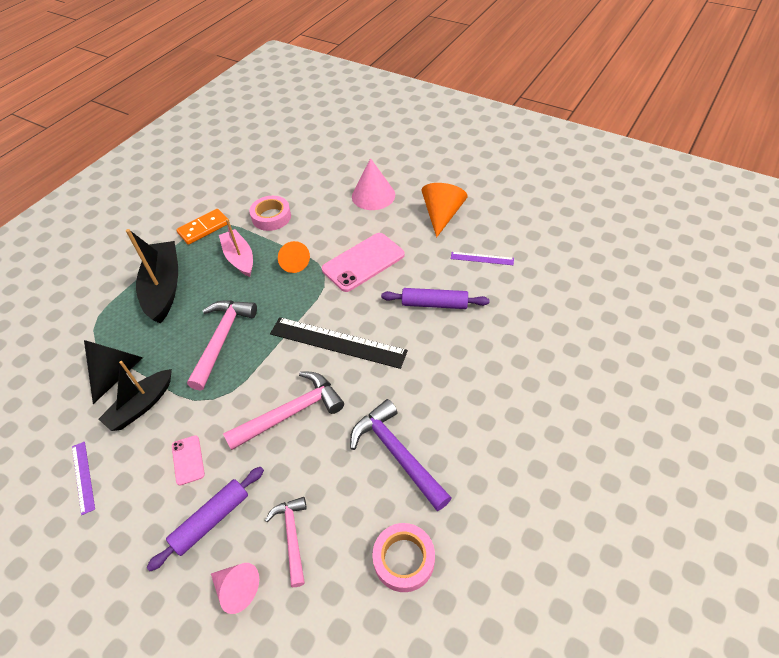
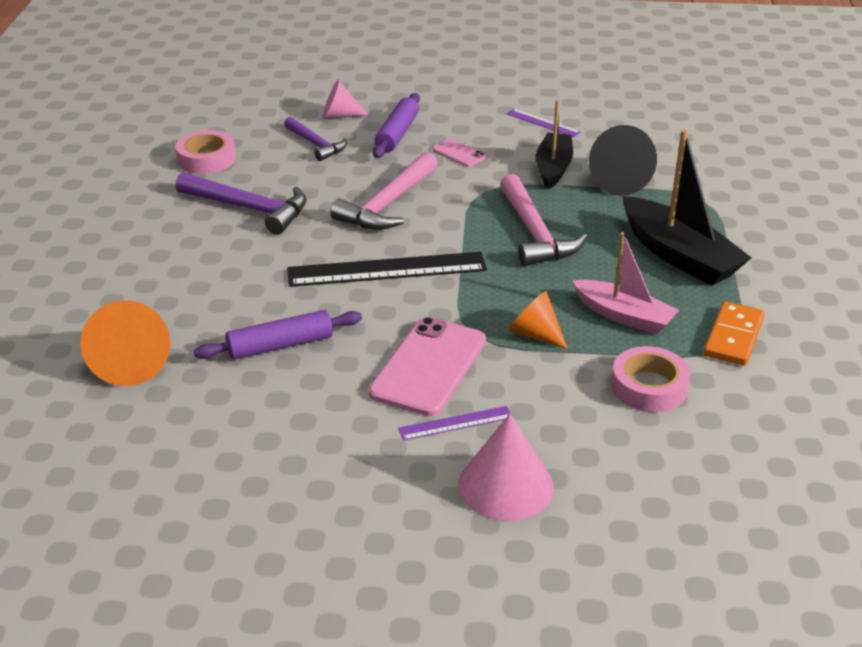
camera: 150 degrees right, 15 degrees down
pink hammer [265,497,307,587] -> purple hammer [284,117,347,161]
orange cone [422,183,467,237] -> orange cone moved to [80,300,171,386]
purple ruler [451,252,514,265] -> purple ruler moved to [398,406,511,441]

